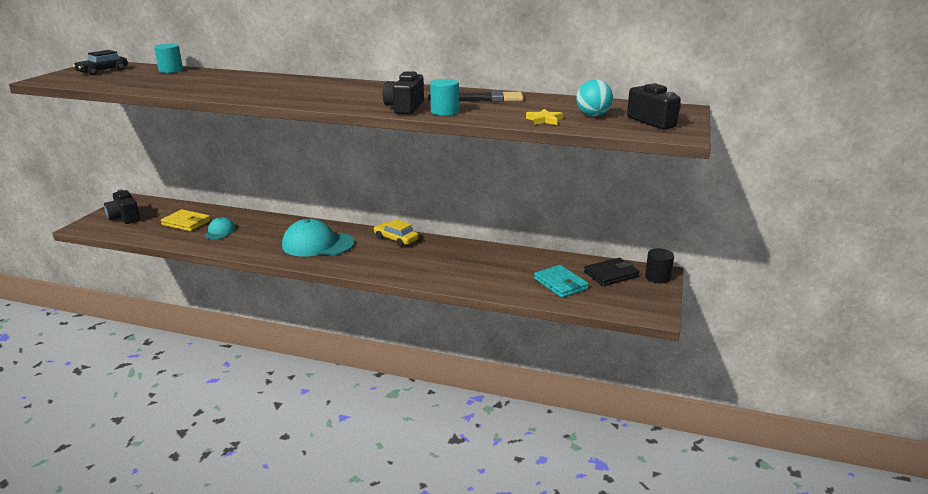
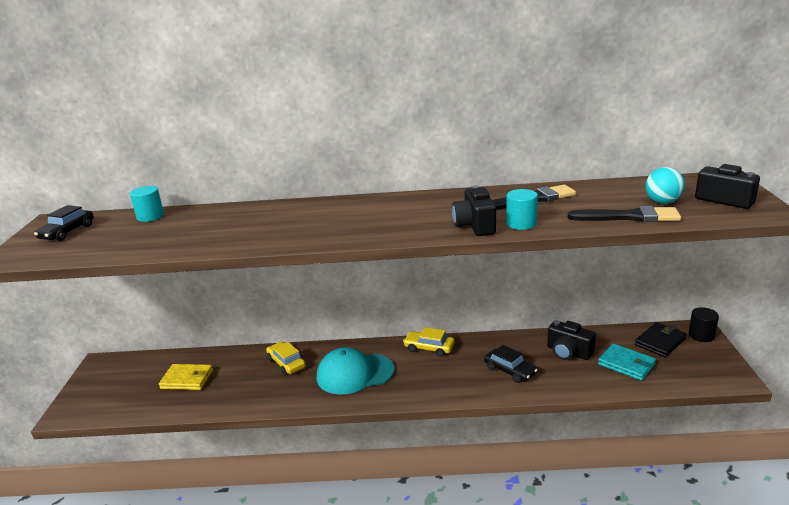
camera: 15 degrees left, 0 degrees up
black camera [104,189,140,224] -> black camera moved to [547,320,596,360]
turquoise cap [204,217,236,239] -> none
yellow star [526,109,563,125] -> black brush [568,206,681,222]
none -> yellow car [266,341,306,375]
none -> black car [484,345,537,383]

